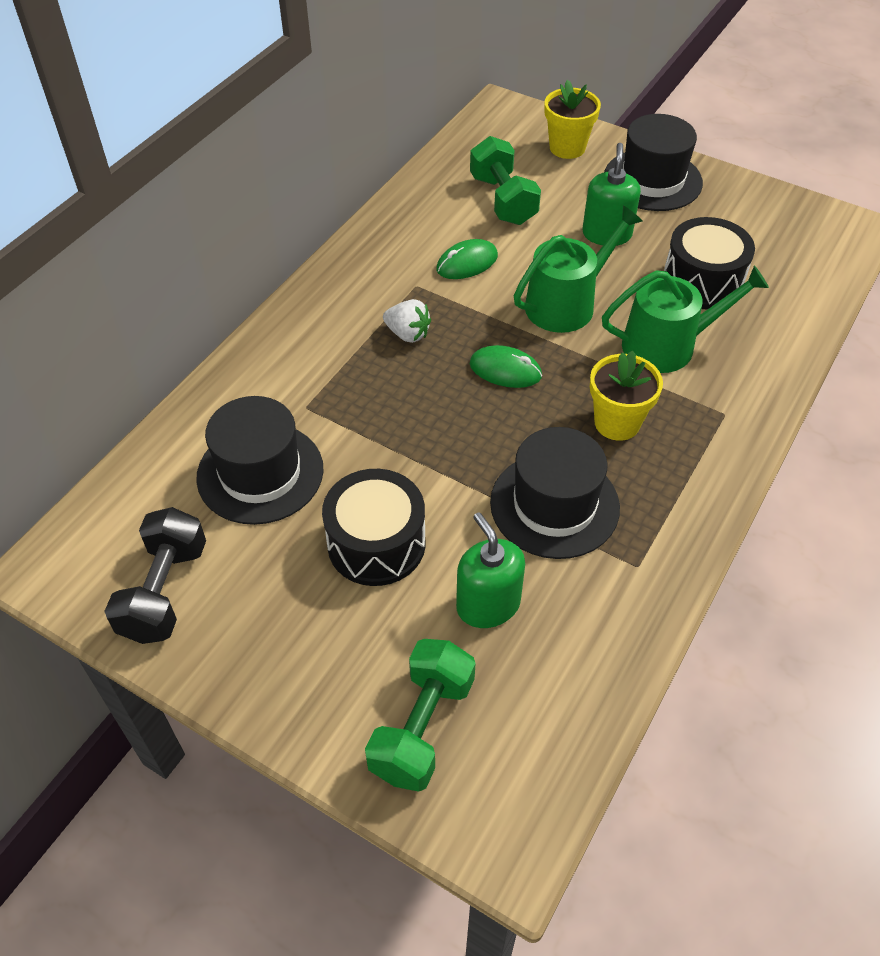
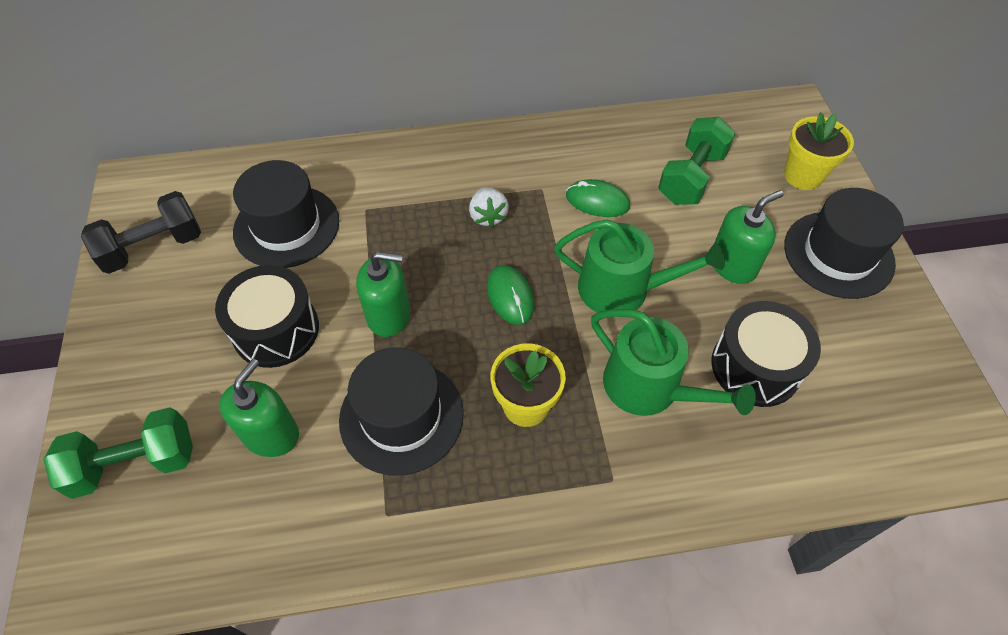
camera: 50 degrees right, 5 degrees up
none -> green soap dispenser [356,252,410,337]

